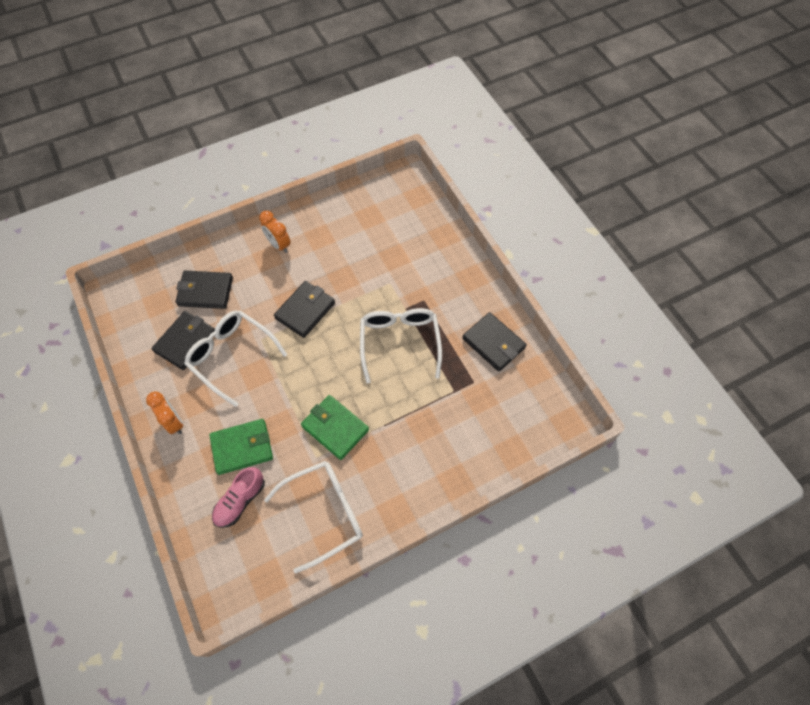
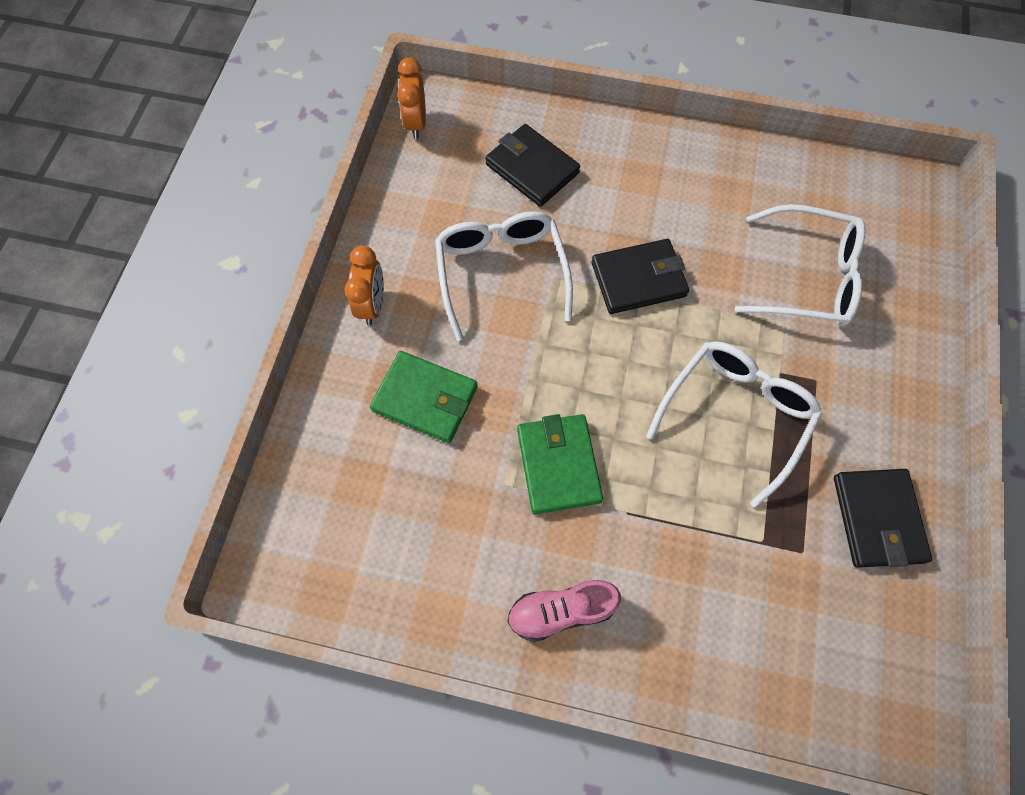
camera: 40 degrees right, 5 degrees up
black wallet [151,311,215,370] -> none
pink shoe [212,467,265,528] -> pink shoe moved to [507,580,621,642]
orange clock [259,211,291,253] -> orange clock moved to [397,58,426,139]
white glasses [264,461,363,573] -> white glasses moved to [735,204,865,326]

